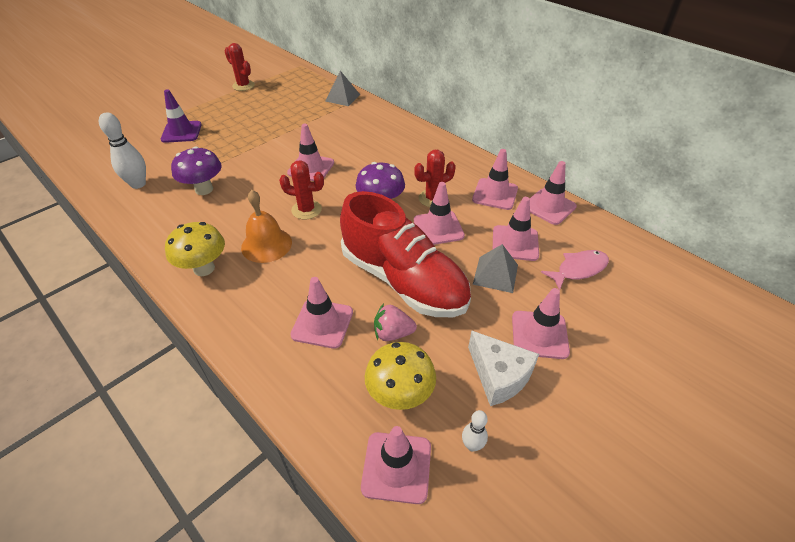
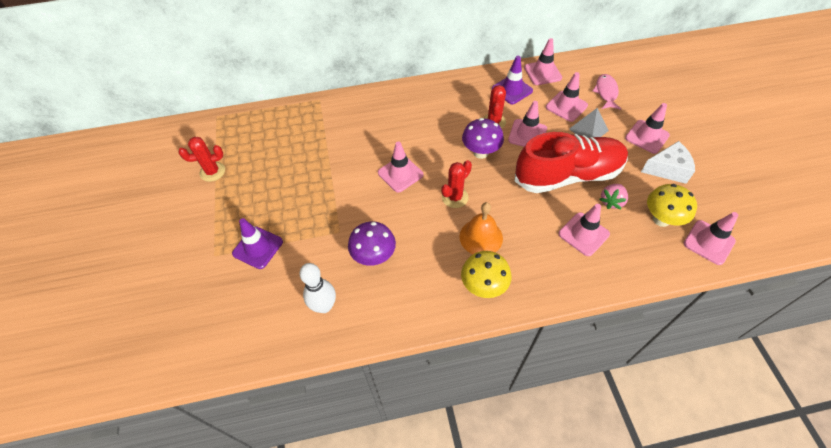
camera: 55 degrees left, 10 degrees up
grey pyramid [325,71,360,106] -> none
white bowling pin [462,410,488,452] -> none
pink traffic cone [472,149,518,210] -> purple traffic cone [492,56,533,104]

